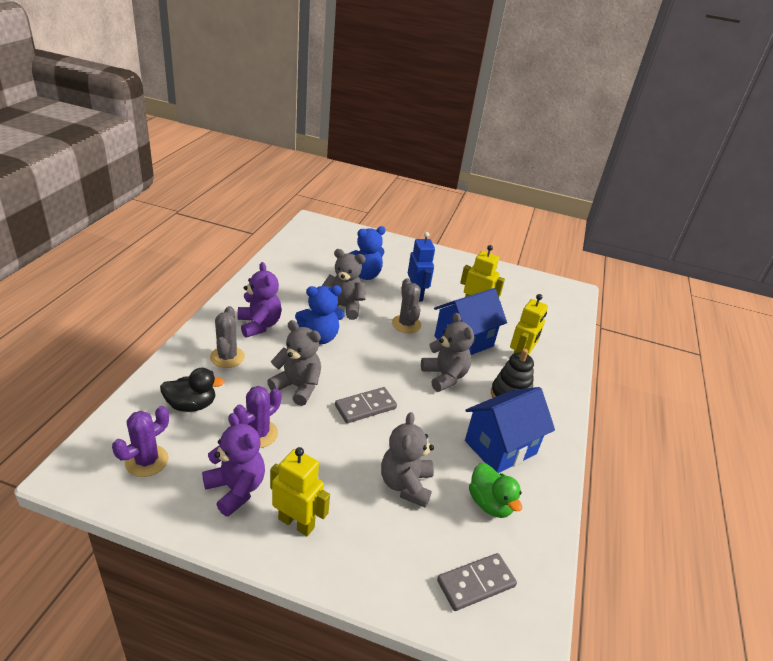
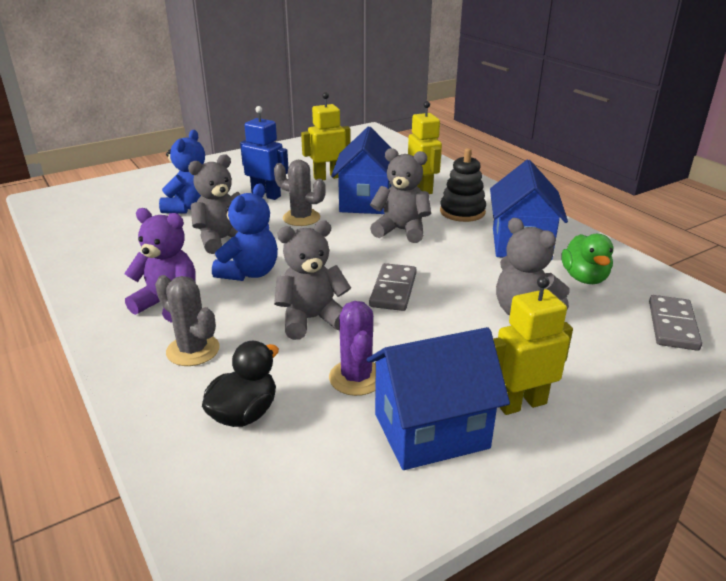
camera: 45 degrees left, 5 degrees down
purple cactus [112,406,169,477] -> none
purple teddy bear [202,413,265,517] -> blue house [367,327,510,470]
green duck [469,463,522,518] -> green duck turned 75 degrees clockwise [562,234,613,284]

